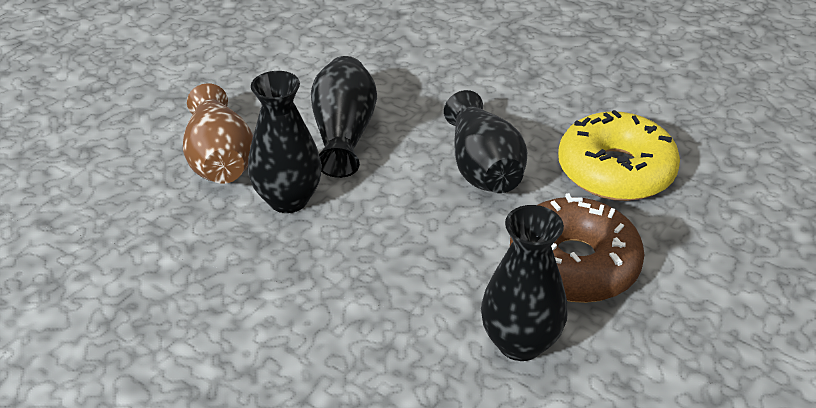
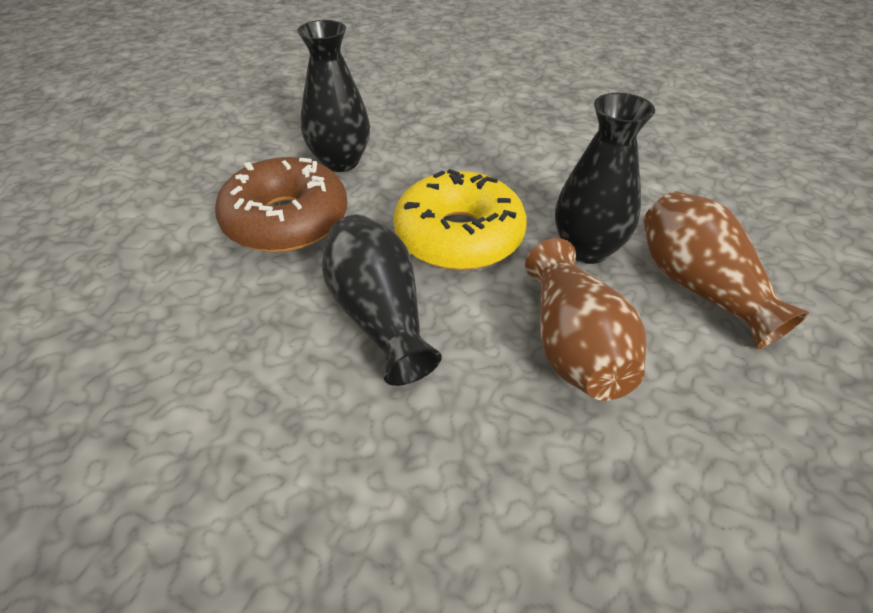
camera: 170 degrees right, 5 degrees up
black vase [311,56,377,178] -> brown vase [525,238,646,401]
yellow donut [558,110,680,201] -> yellow donut moved to [393,169,527,270]

